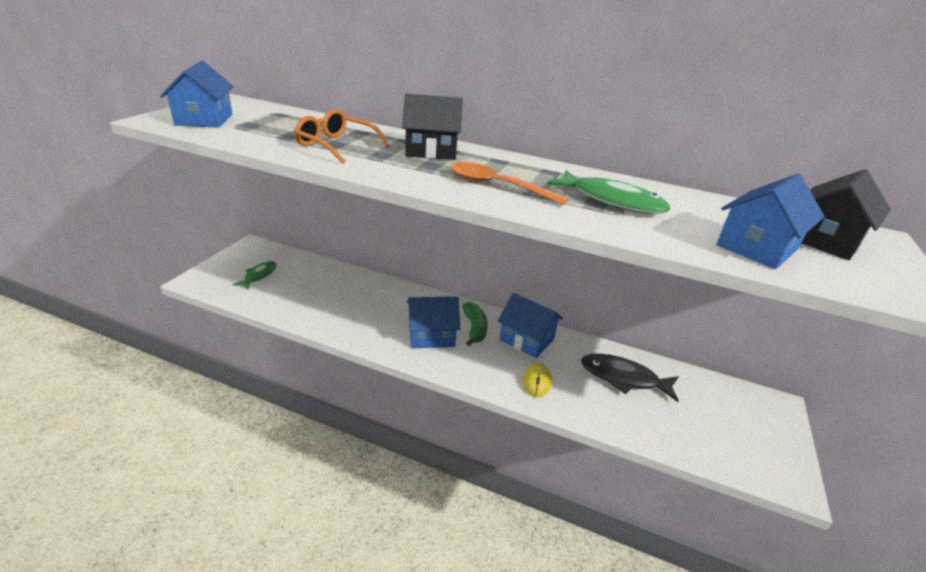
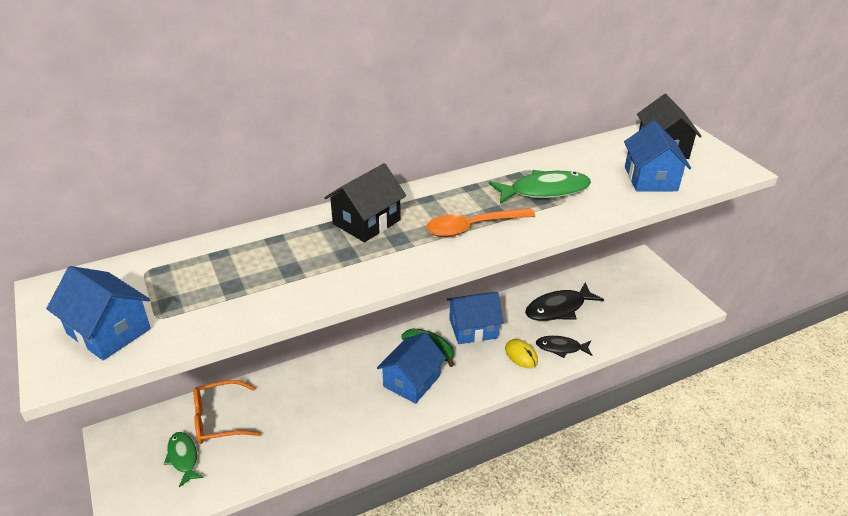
camera: 45 degrees left, 5 degrees up
orange glasses [294,109,389,164] -> orange glasses moved to [194,380,261,444]
none -> black fish [536,336,592,358]

